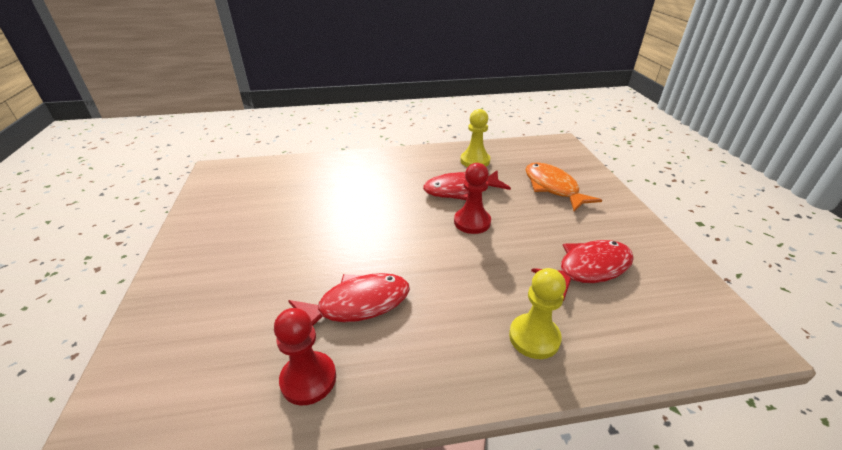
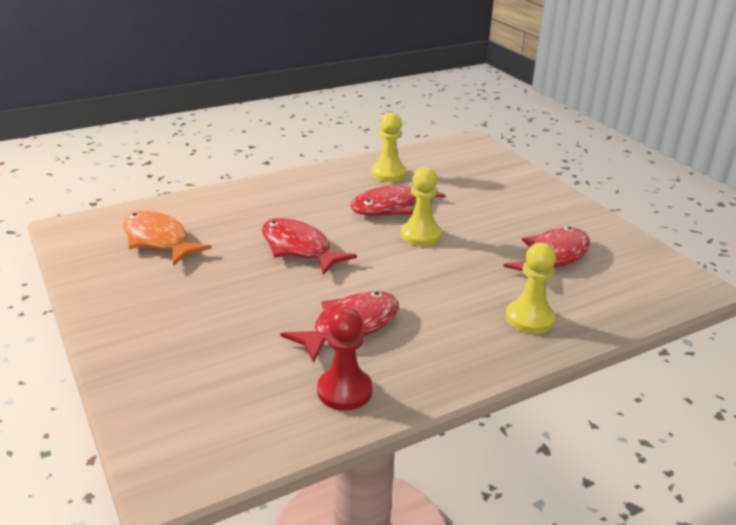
camera: 20 degrees left, 5 degrees down
red pawn [454,163,491,234] -> yellow pawn [401,167,442,246]
orange fish [525,162,602,211] -> orange fish moved to [123,211,212,266]
none -> red fish [262,218,357,275]

